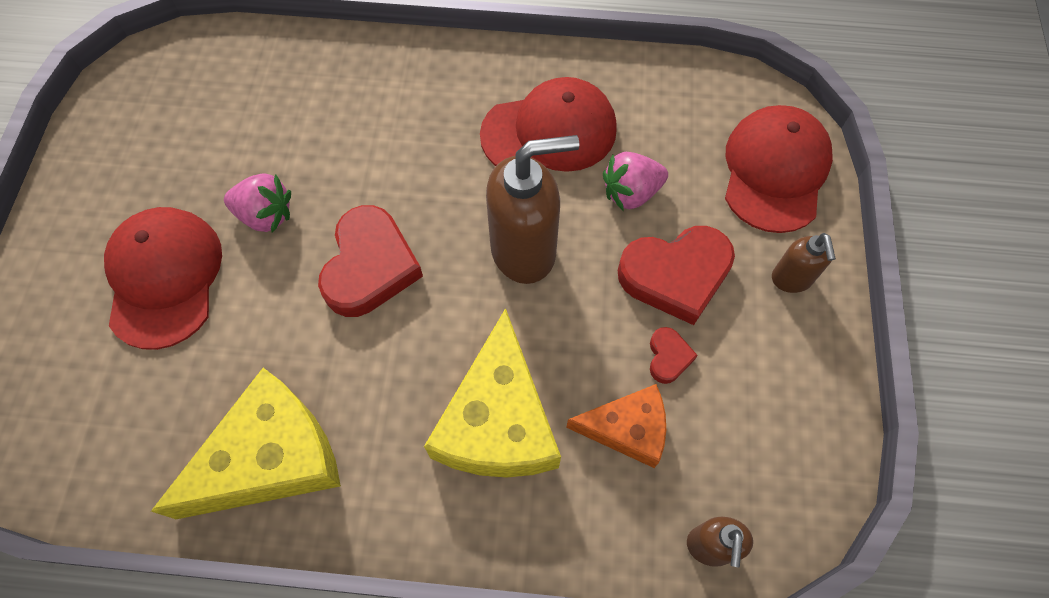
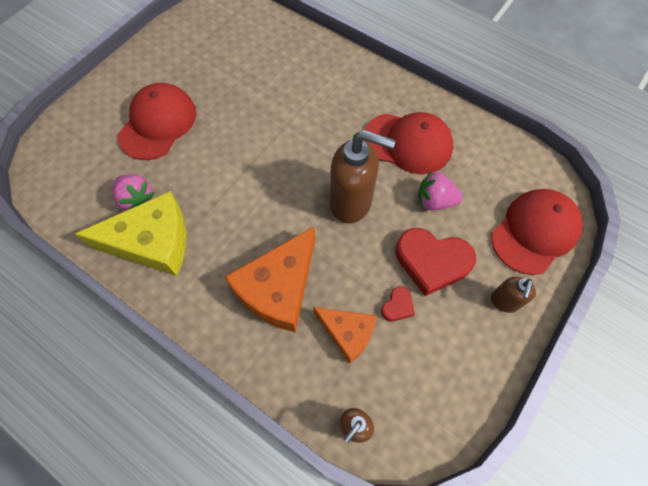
camera: 30 degrees right, 0 degrees up
pink strawberry [224,173,291,233] -> pink strawberry moved to [112,174,155,211]
red heart [318,205,423,317] -> none
yellow cheese [424,308,561,478] -> orange cheese [224,226,315,332]

